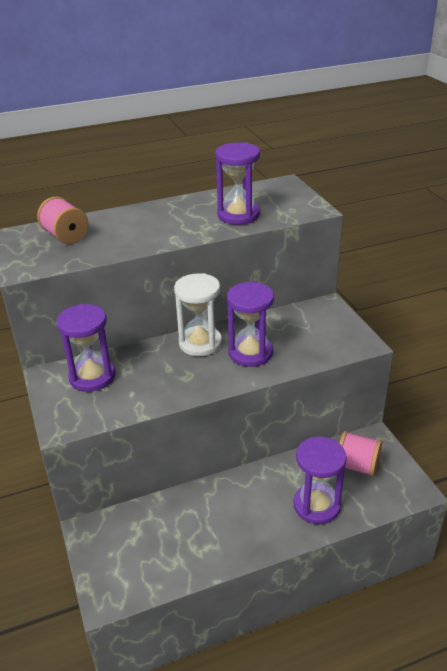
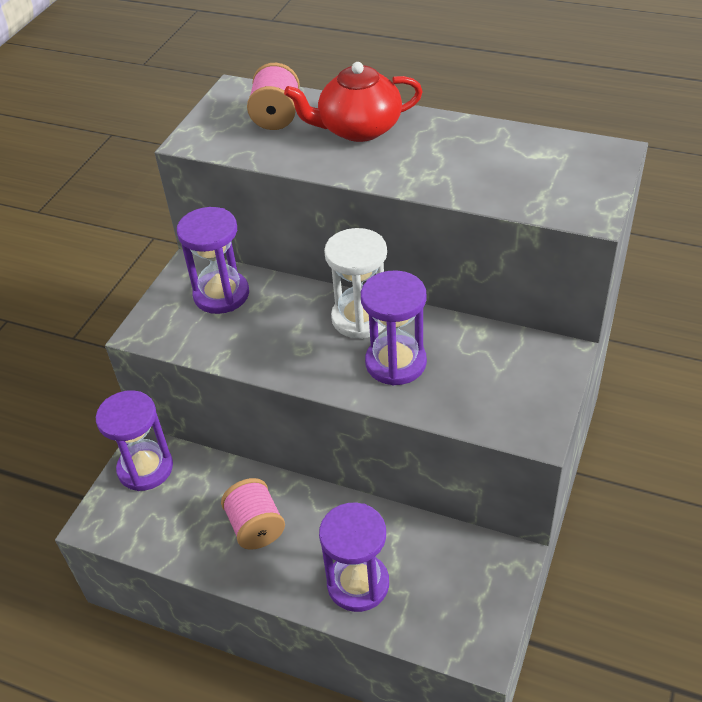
camera: 45 degrees right, 10 degrees up
purple hourglass [215,142,260,225] -> purple hourglass moved to [96,390,173,491]
pink spool [339,431,382,477] -> pink spool moved to [221,478,285,550]
none -> red teapot [284,62,423,142]

